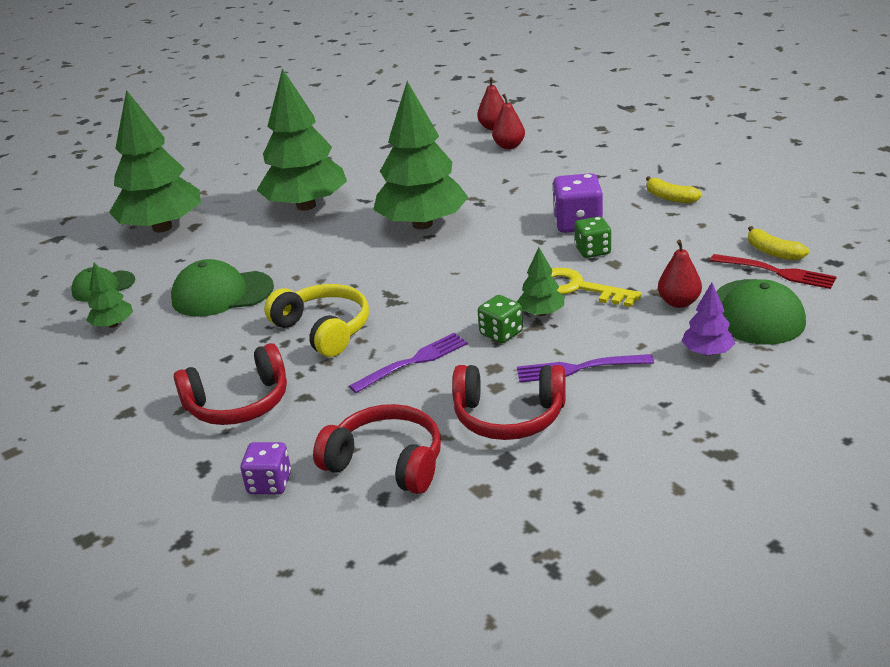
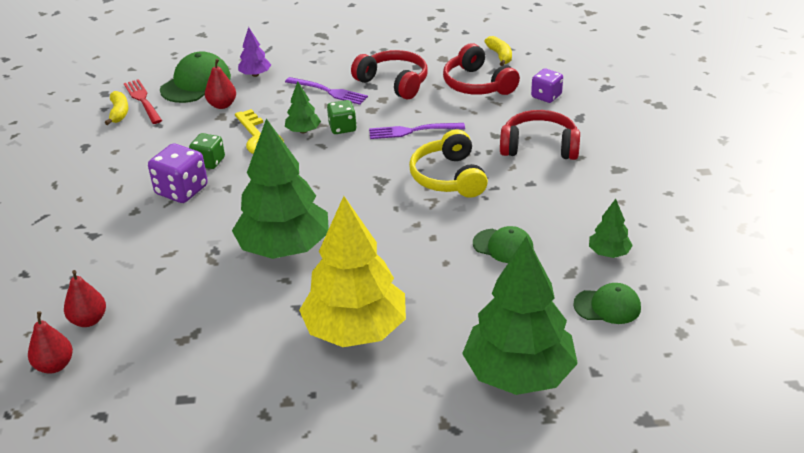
camera: 150 degrees left, 5 degrees up
green cap [171,259,274,317] -> green cap [473,226,534,263], size x0.63
green tree [257,68,347,210] -> yellow tree [299,196,406,347]
yellow banana [646,176,702,203] -> yellow banana moved to [484,36,512,66]

